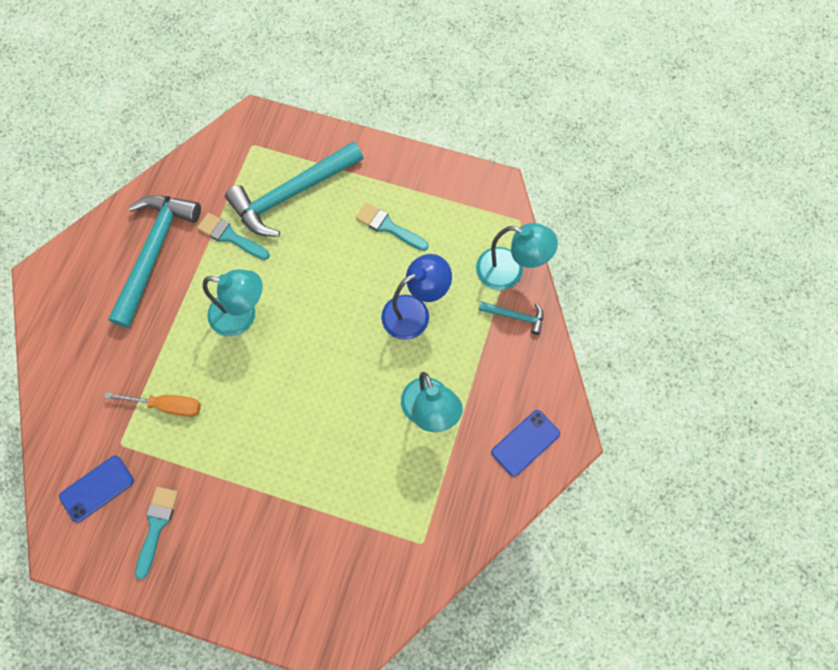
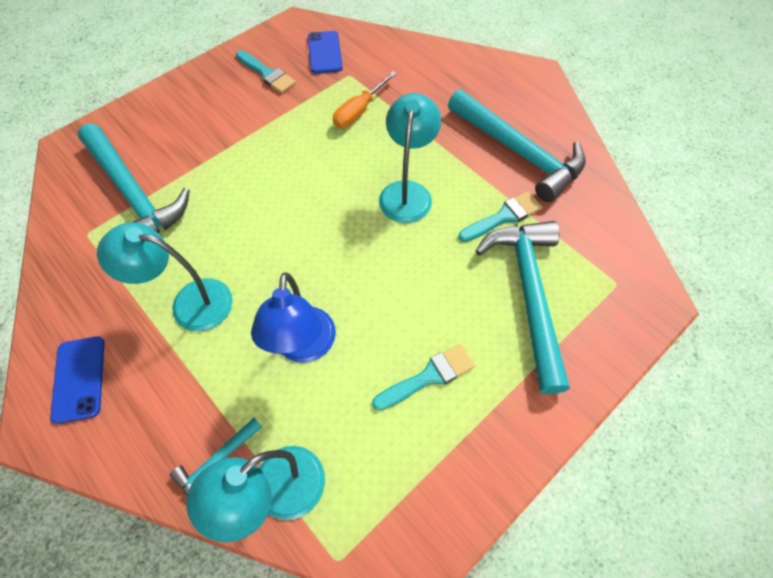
camera: 120 degrees right, 10 degrees down
turquoise lamp [202,269,263,336] -> turquoise lamp turned 150 degrees clockwise [379,93,441,223]
none -> turquoise hammer [77,123,190,233]

